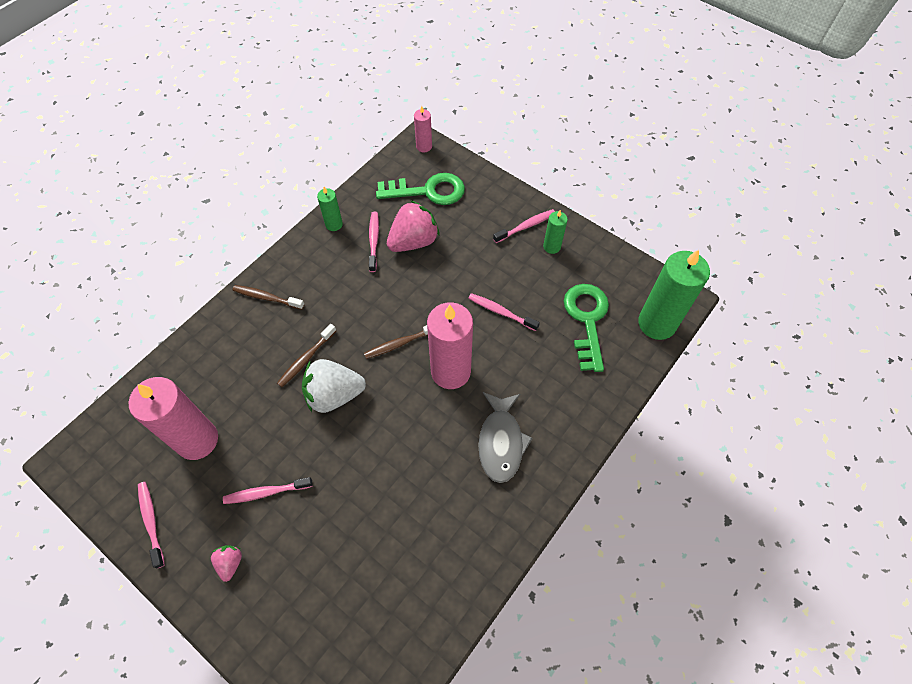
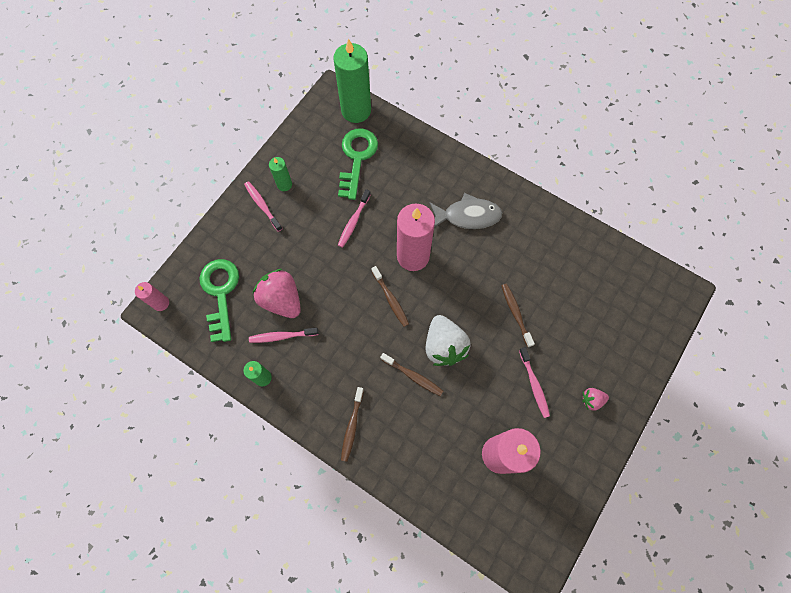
camera: 95 degrees left, 10 degrees up
pink toothbrush [138,482,165,569] -> none
green key [564,284,609,372] -> green key turned 105 degrees clockwise [338,128,378,200]
none -> brown toothbrush [501,283,535,347]

